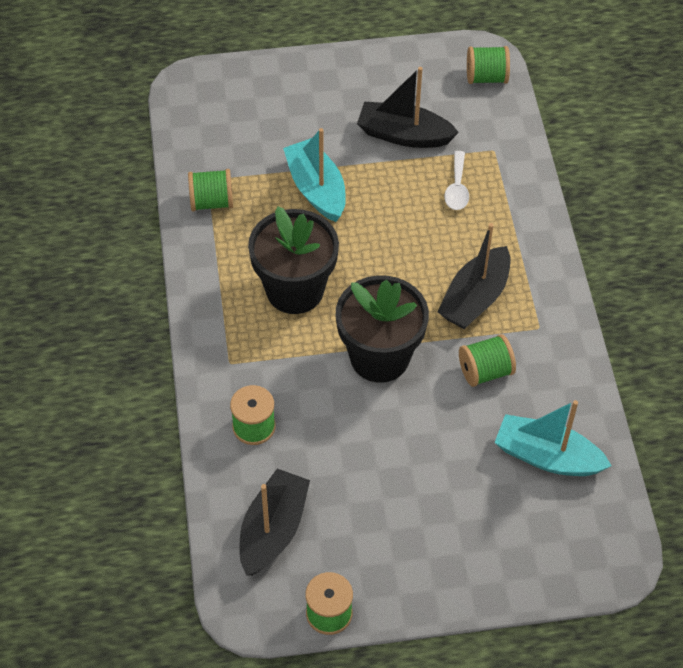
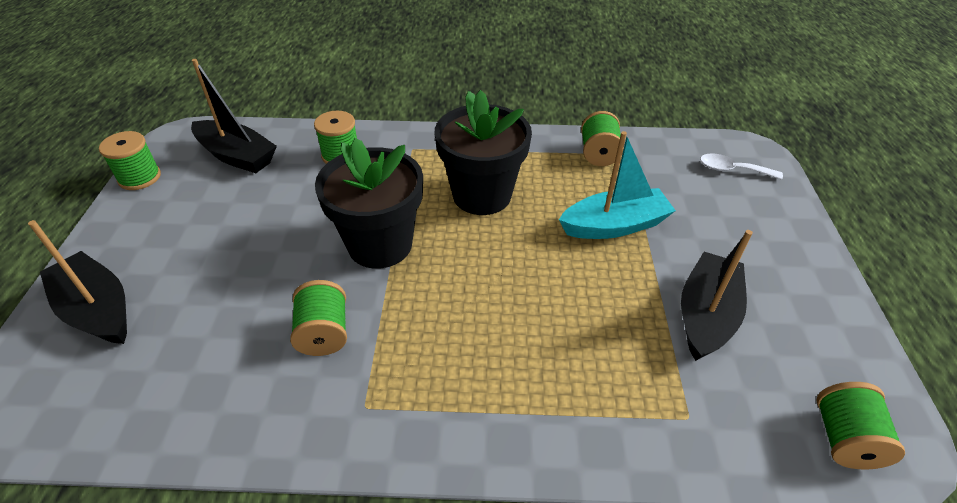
camera: 100 degrees right, 10 degrees down
black boat [437,223,510,329] -> black boat moved to [28,220,127,344]
white spoon [444,151,469,210] -> white spoon moved to [700,153,783,180]
turquoise boat [494,400,612,476] -> none

